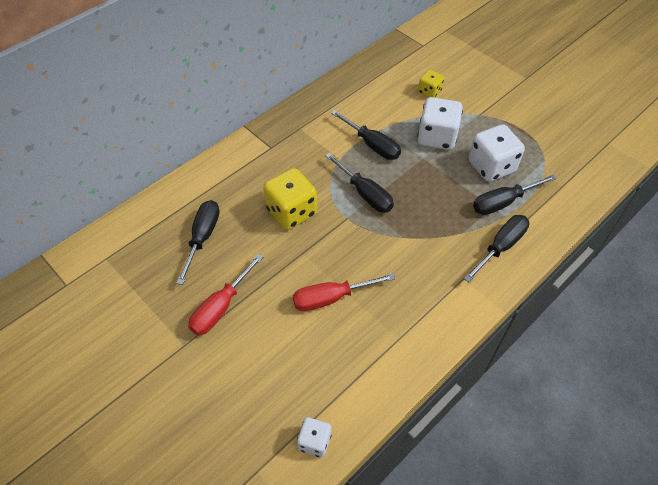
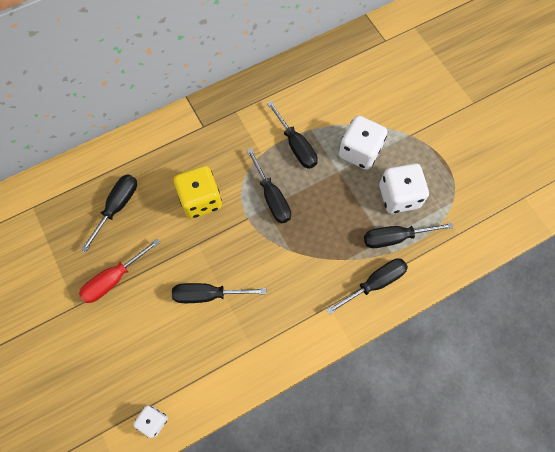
camera: 15 degrees right, 15 degrees up
red screwdriver [293,273,395,311] -> black screwdriver [172,283,266,303]
yellow dice [418,70,444,98] -> none

